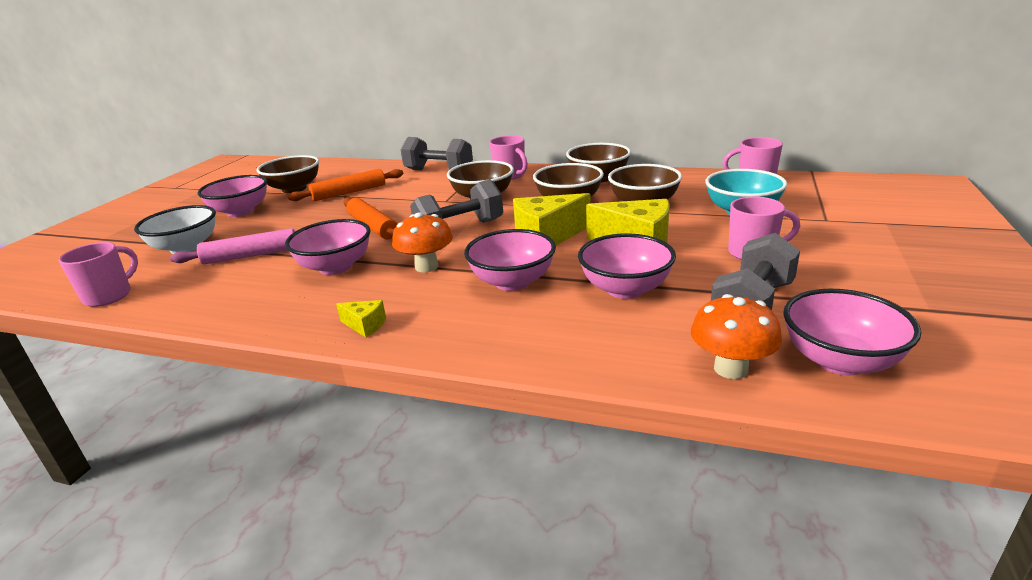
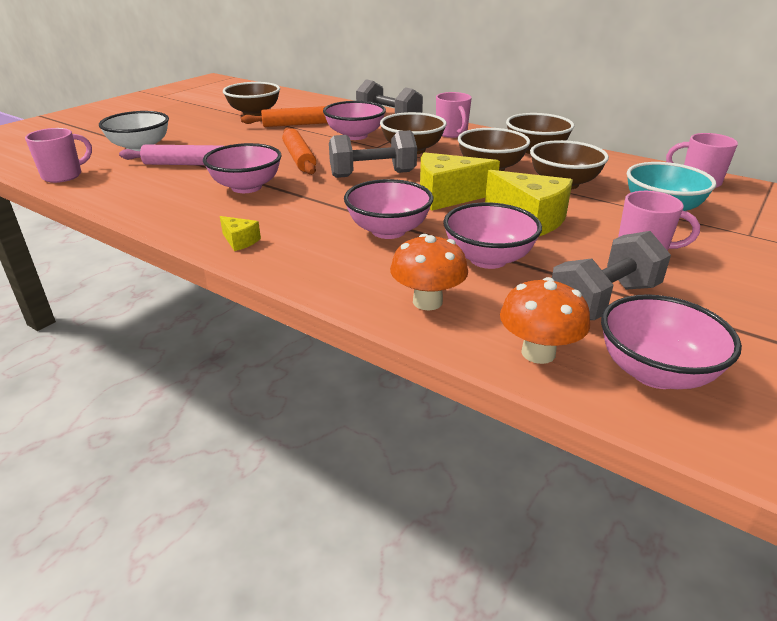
camera: 15 degrees right, 5 degrees up
pink bowl [198,175,267,217] -> pink bowl moved to [323,101,386,140]
orange mushroom [392,212,453,272] -> orange mushroom moved to [390,234,468,310]

